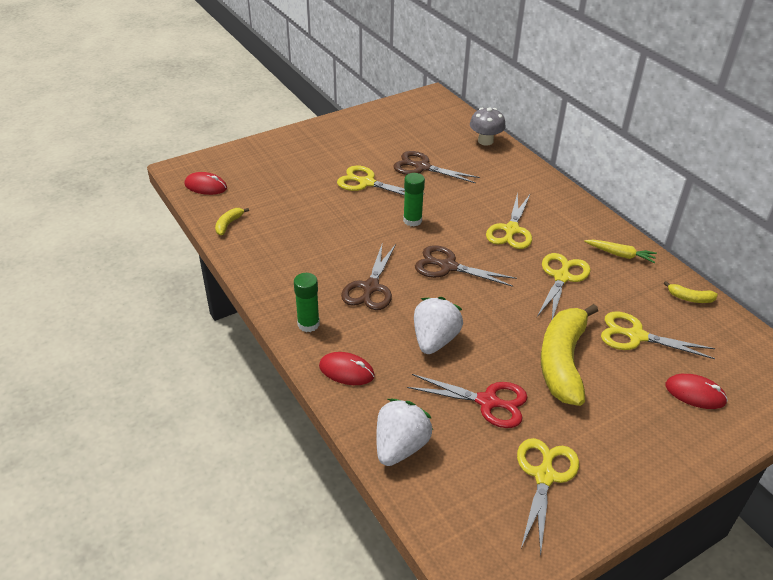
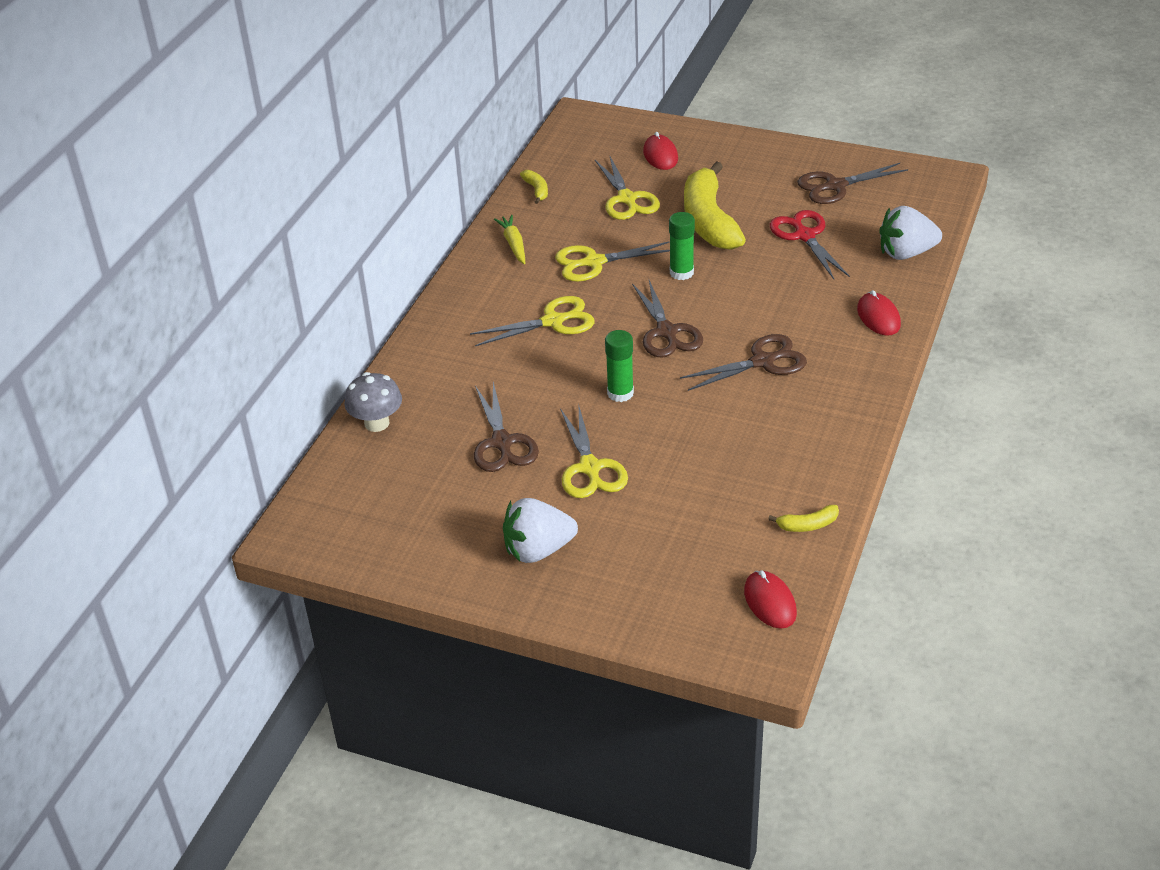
camera: 125 degrees left, 0 degrees up
green glue stick [294,273,320,332] -> green glue stick moved to [669,212,695,280]
white strawberry [414,297,463,354] -> white strawberry moved to [503,498,578,563]
yellow scissors [517,438,579,556] -> brown scissors [797,163,908,204]
yellow banana [541,304,598,406] -> yellow banana turned 105 degrees clockwise [684,161,746,250]

